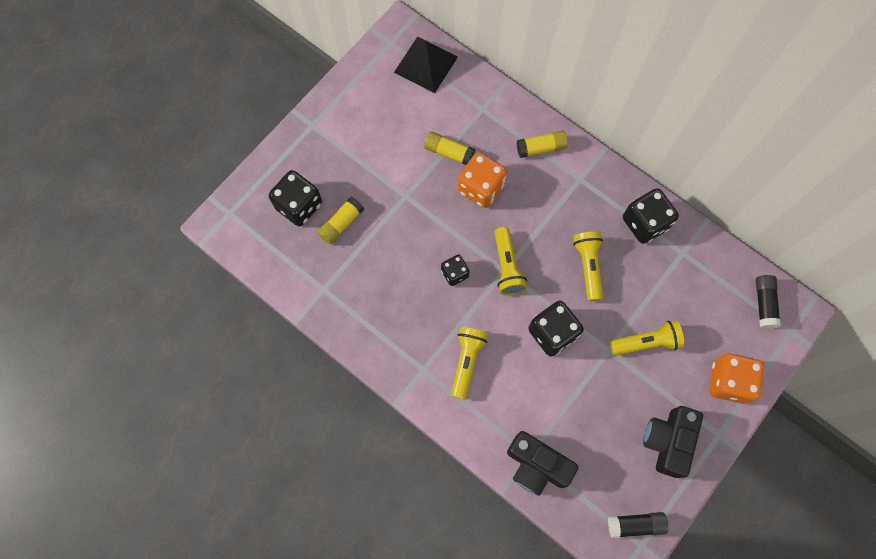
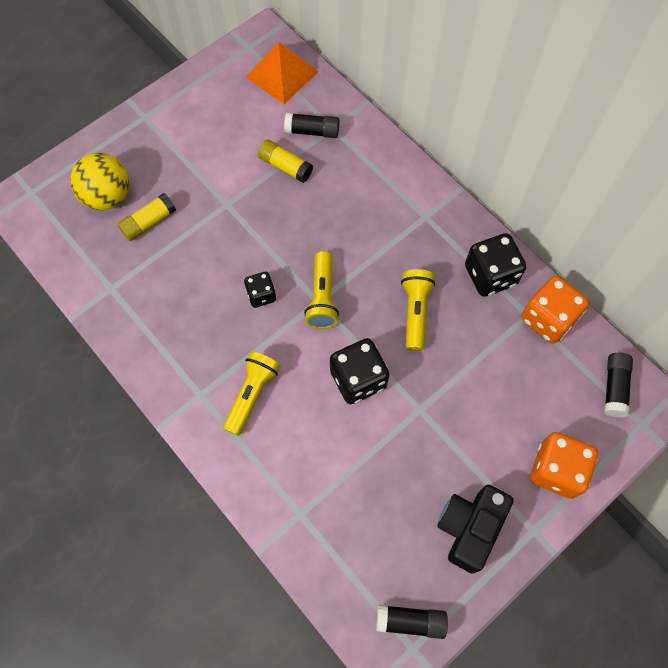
camera: 10 degrees right, 5 degrees down
black dice [269,170,322,226] -> yellow ball [70,153,129,210]
black pyramid [394,37,458,93] -> orange pyramid [246,41,318,104]
orange dice [458,152,507,208] -> orange dice moved to [521,276,589,343]
black camera [507,431,578,496] -> none
yellow glue stick [517,130,568,158] -> none
yellow flashlight [610,320,684,356] -> none
none -> black glue stick [284,113,340,138]

